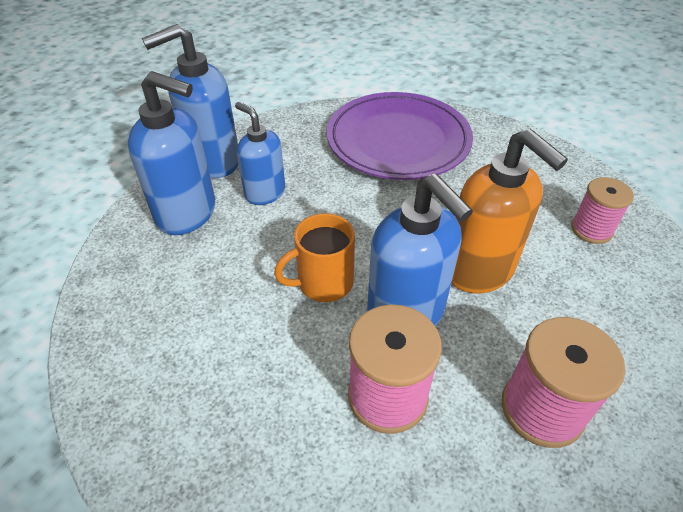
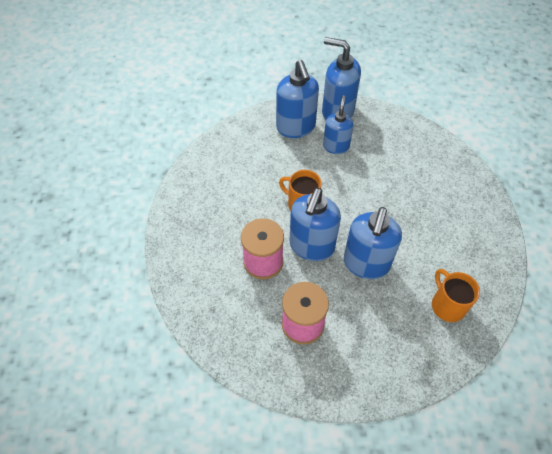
camera: 55 degrees right, 10 degrees up
purple plate [327,92,473,180] -> none
orange soap dispenser [452,128,568,294] -> blue soap dispenser [344,207,402,279]
pink spool [571,177,634,244] -> orange mug [432,269,480,322]

